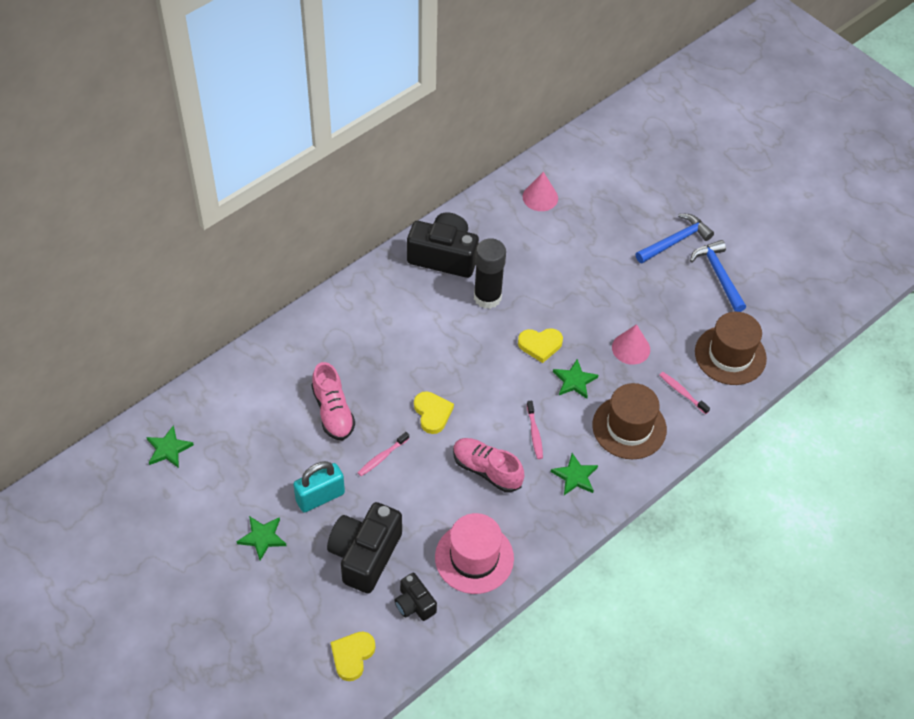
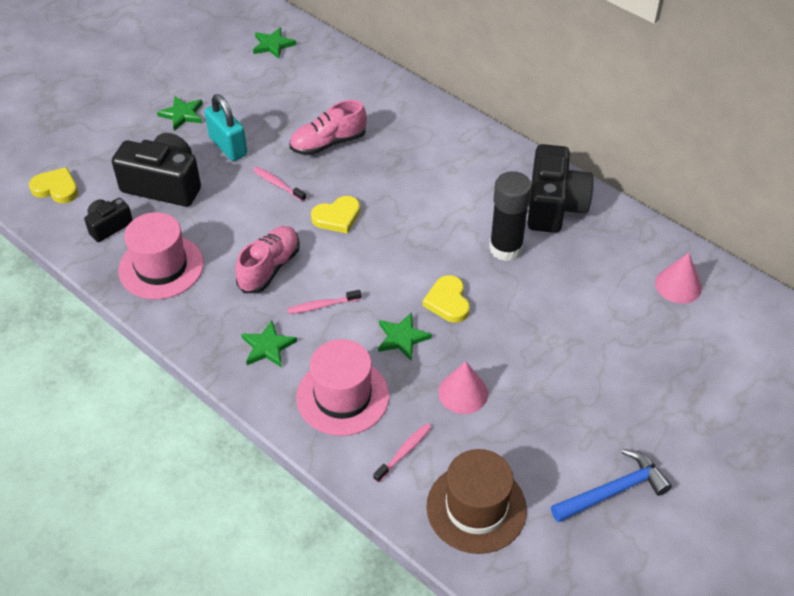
camera: 85 degrees right, 5 degrees down
brown hat [592,383,667,459] -> pink hat [296,339,389,436]
blue hammer [636,214,714,263] -> none

